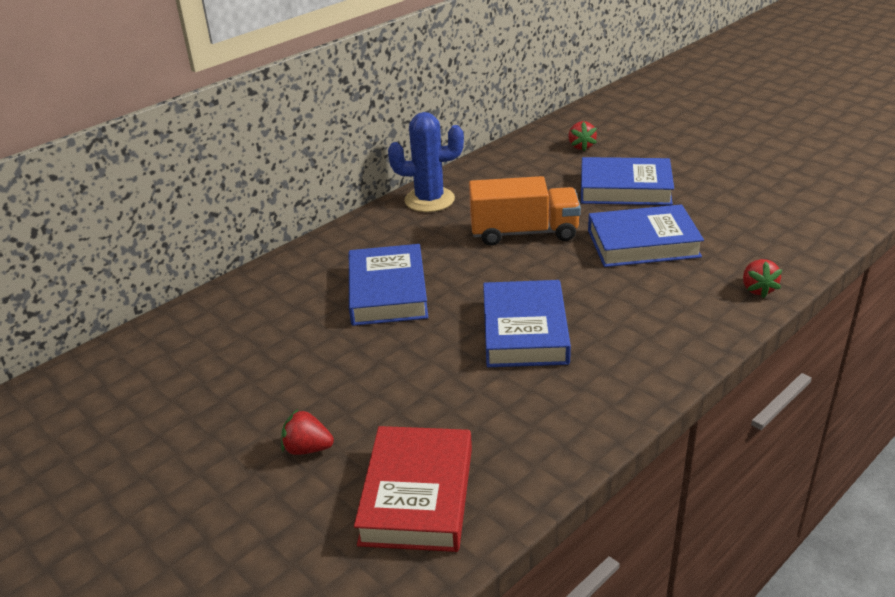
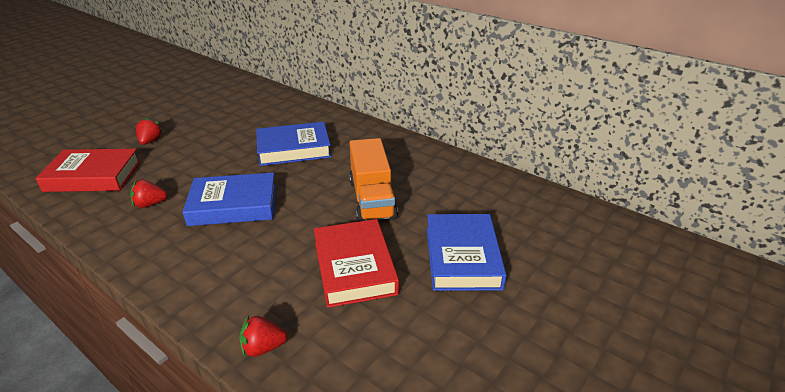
camera: 80 degrees right, 0 degrees up
blue cactus [388,112,464,212] -> none
red strawberry [568,121,597,151] -> red strawberry moved to [130,180,167,208]
blue book [588,204,704,267] -> red book [314,219,399,308]

